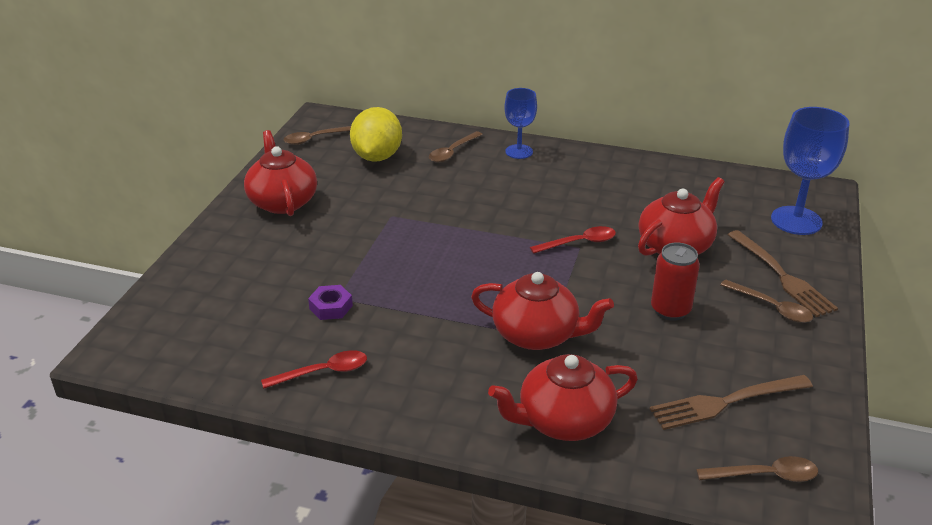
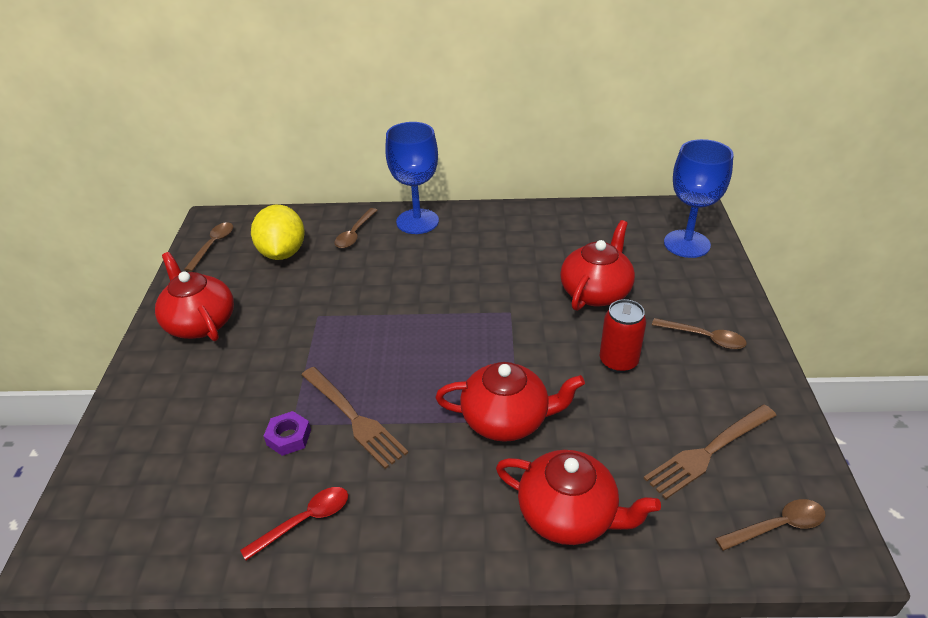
camera: 15 degrees left, 5 degrees up
brown spoon [283,126,351,145] -> brown spoon turned 150 degrees clockwise [184,222,233,272]
red teapot [488,354,638,441] -> red teapot turned 120 degrees counterclockwise [496,450,661,545]
blue goblet [504,88,537,159] -> blue goblet [385,122,439,234], size x1.61
red spoon [530,226,616,254] -> none
brown fork [727,230,838,317] -> brown fork moved to [302,367,408,469]

